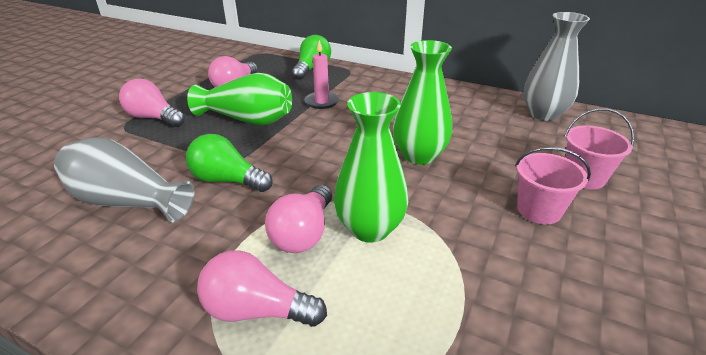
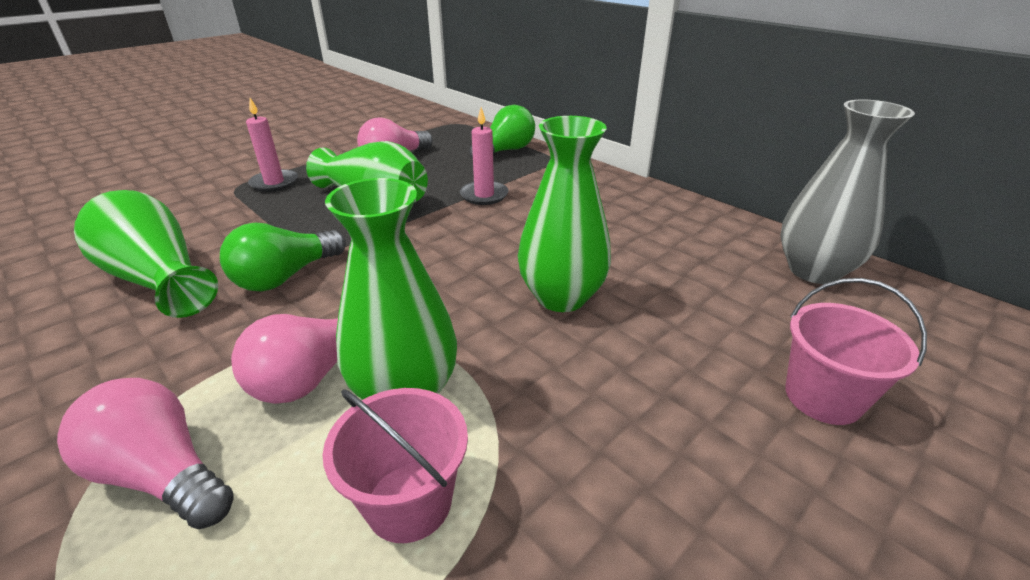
camera: 20 degrees right, 0 degrees up
grey vase [54,137,194,223] -> green vase [74,190,218,318]
pink light bulb [119,79,185,127] -> pink candle [246,98,298,192]
green light bulb [186,134,273,192] -> green light bulb turned 90 degrees counterclockwise [220,223,346,291]
pink bucket [515,147,591,224] -> pink bucket moved to [323,388,468,543]

